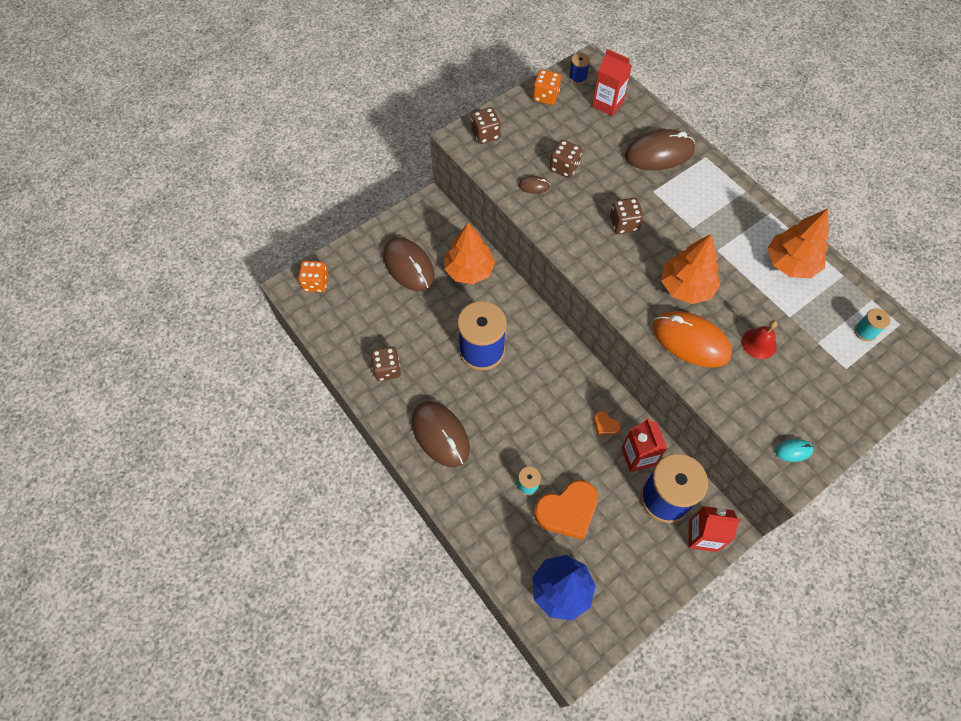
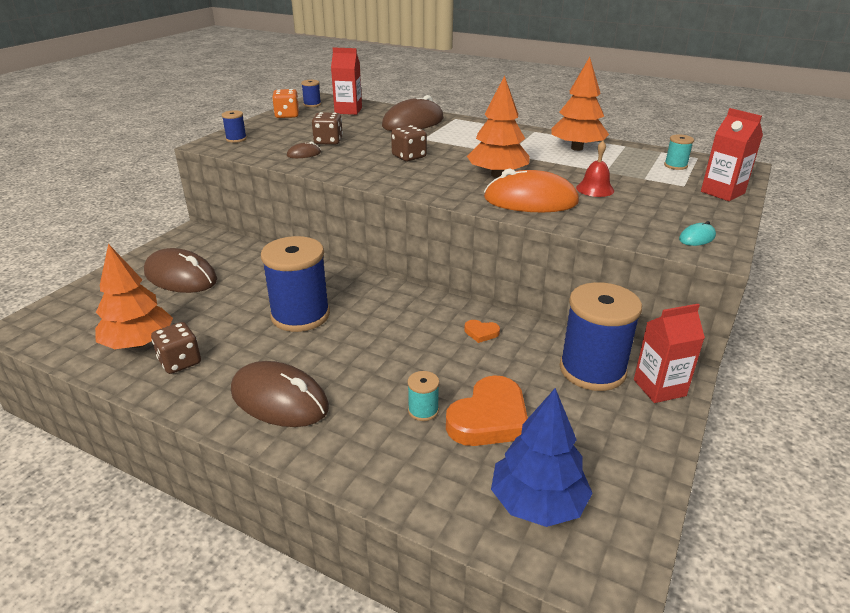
camera: 25 degrees left, 30 degrees down
orange dice [298,261,329,292] -> none
orange tree [444,223,495,284] -> orange tree moved to [95,244,173,349]
brown dice [471,107,501,144] -> blue spool [222,110,247,143]
red carton [621,418,667,472] -> red carton moved to [701,108,763,201]

